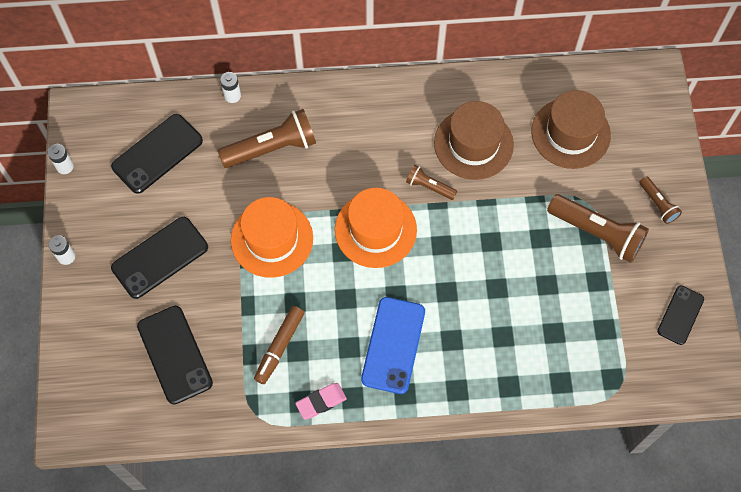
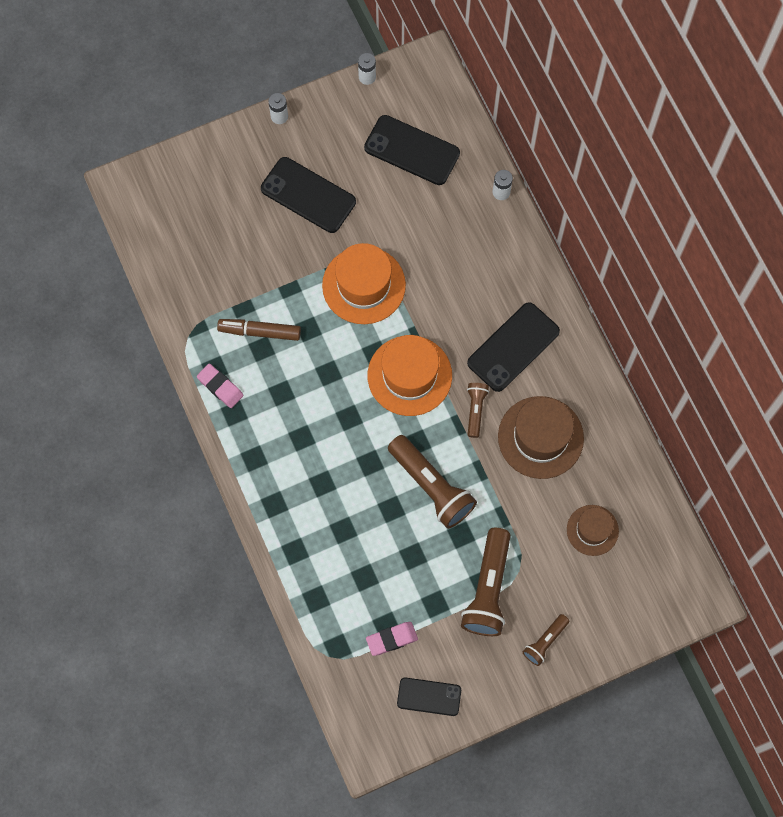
camera: 70 degrees right, 5 degrees up
black phone [137,306,213,405] -> black phone moved to [467,302,560,392]
brown flashlight [218,109,316,168] -> brown flashlight moved to [388,435,477,529]
blue phone [361,297,425,394] -> none
brown hat [531,90,611,169] -> brown hat [567,505,619,556], size x0.60
none -> pink eraser [366,622,418,656]

